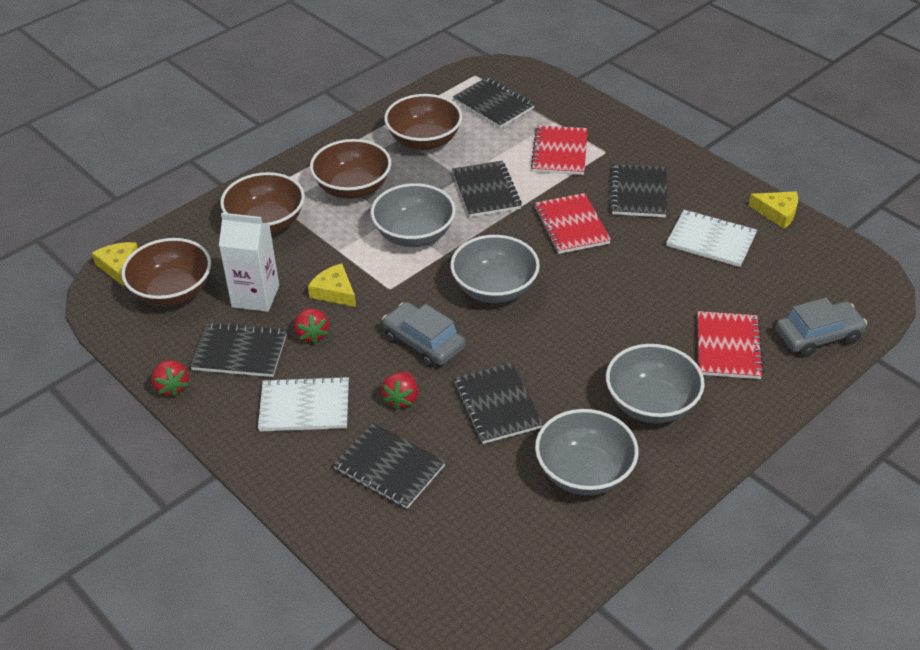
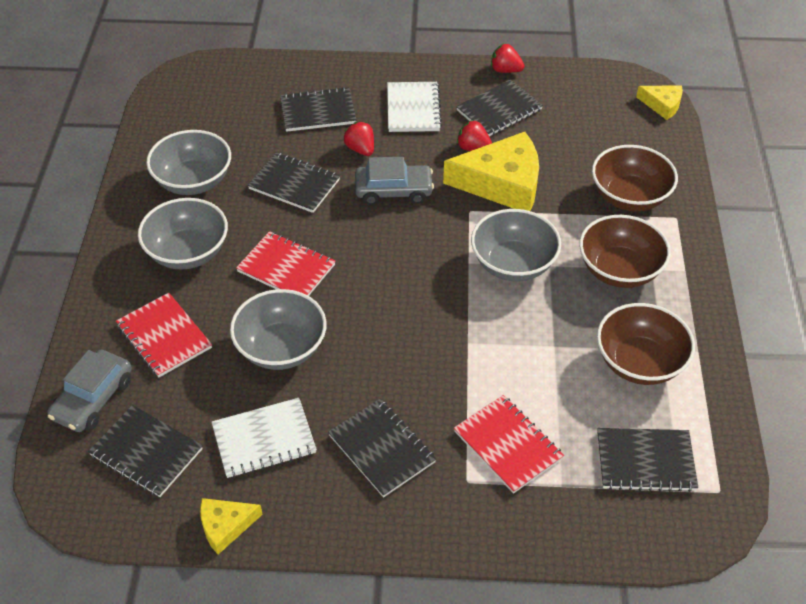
camera: 135 degrees right, 5 degrees up
brown bowl [121,238,211,306] -> none
white carton [219,213,279,312] -> none
white notebook [258,376,349,431] -> white notebook turned 45 degrees counterclockwise [387,82,442,132]
yellow cheese [308,263,356,307] -> yellow cheese [443,132,539,211], size x2.00
grey bowl [450,235,540,303] -> grey bowl moved to [230,289,327,370]
black notebook [452,161,522,217] -> black notebook moved to [88,405,203,497]
red notebook [534,193,611,254] -> red notebook moved to [236,231,335,296]

